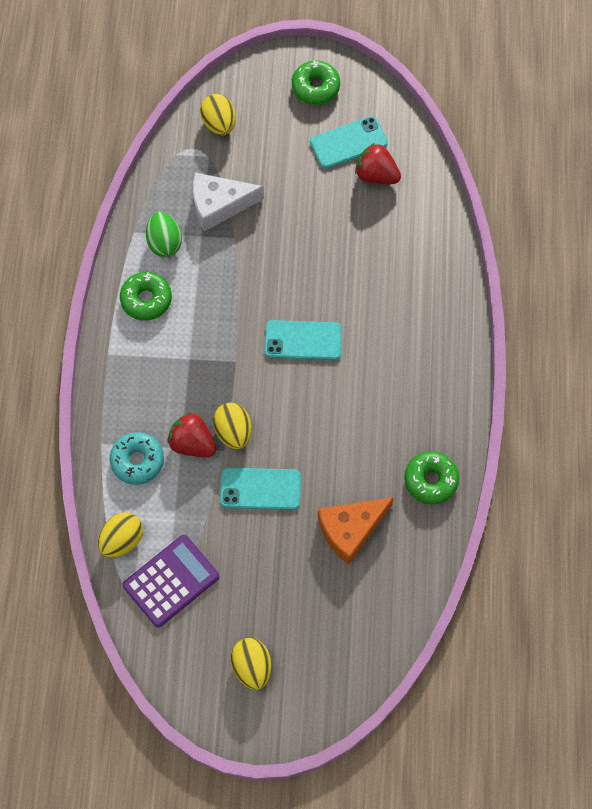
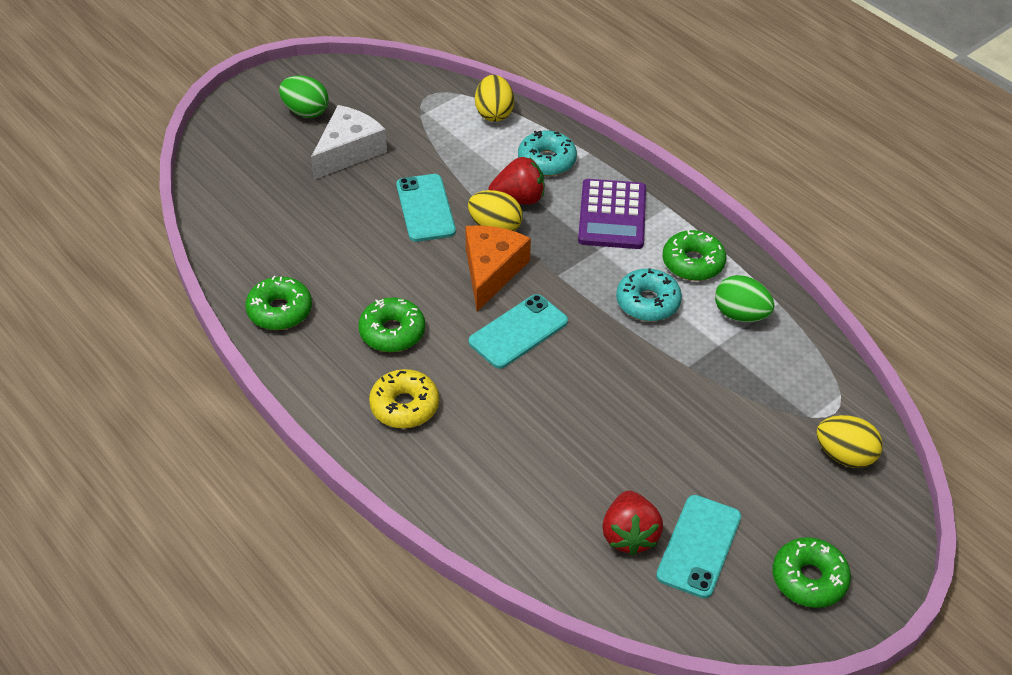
camera: 135 degrees right, 20 degrees down
purple calculator [122,535,220,628] -> purple calculator moved to [578,179,646,249]
white cheese [193,173,264,232] -> white cheese moved to [311,105,387,180]
turquoise phone [220,468,301,510] -> turquoise phone turned 60 degrees counterclockwise [396,174,456,242]
yellow egg [231,638,271,690] -> green egg [279,76,329,118]
orange cheese [318,497,394,565] -> orange cheese moved to [465,225,531,312]
red strawberry [355,143,401,184] -> red strawberry turned 105 degrees clockwise [602,491,663,556]
none -> green donut [358,297,425,352]
none -> yellow donut [369,369,439,429]
none -> turquoise donut [616,268,682,321]

